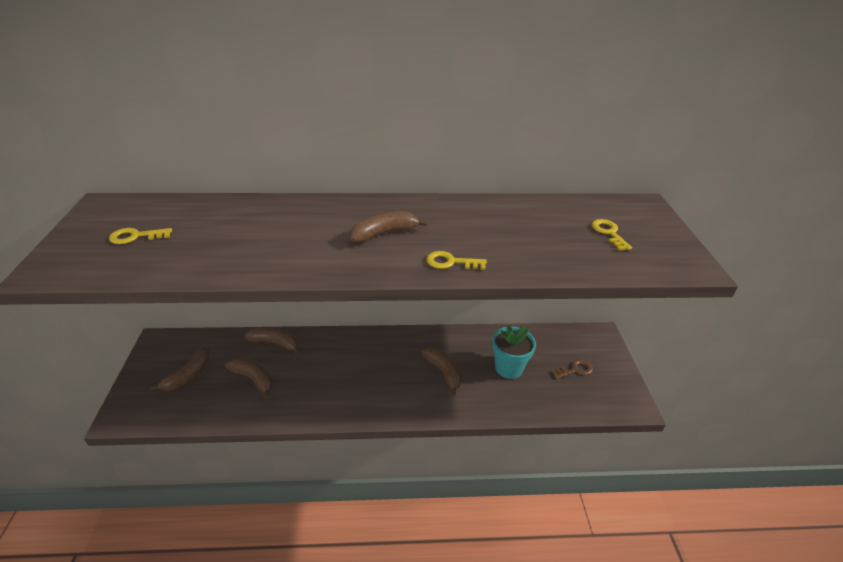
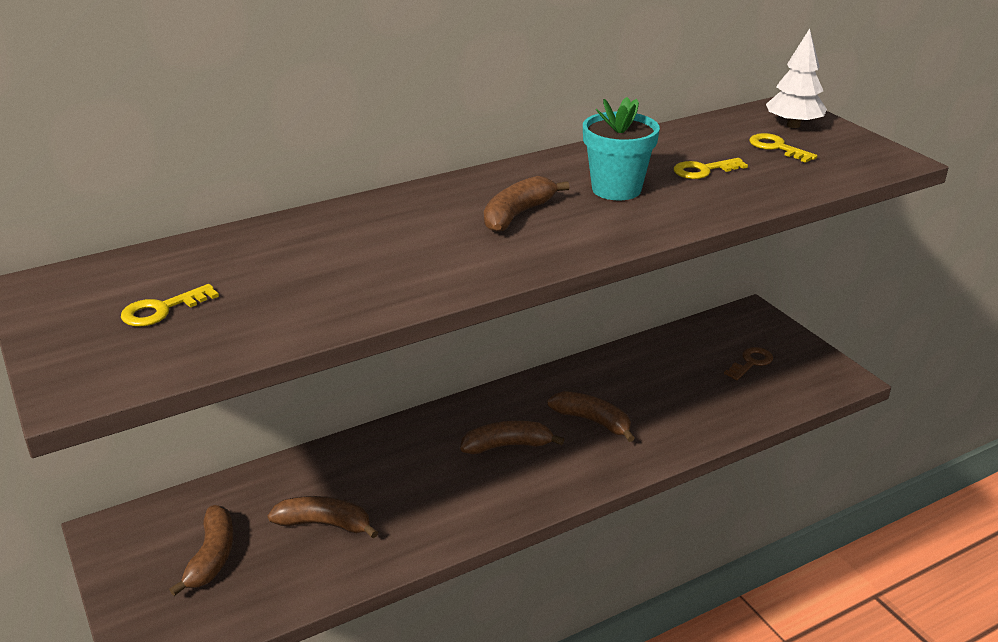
camera: 25 degrees left, 5 degrees down
brown banana [244,327,300,354] -> brown banana moved to [460,421,564,454]
yellow key [426,251,487,270] -> yellow key moved to [674,158,748,179]
turquoise flower pot [492,325,536,379] -> turquoise flower pot moved to [583,97,660,201]
none -> white tree [766,28,827,128]

